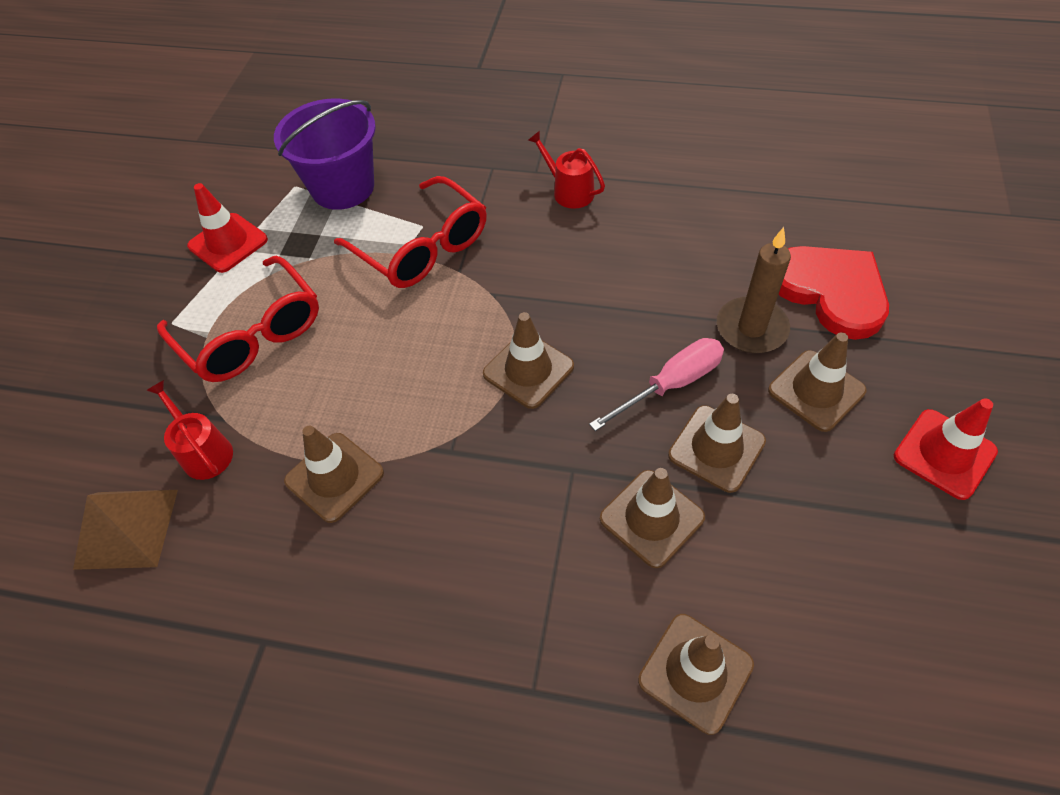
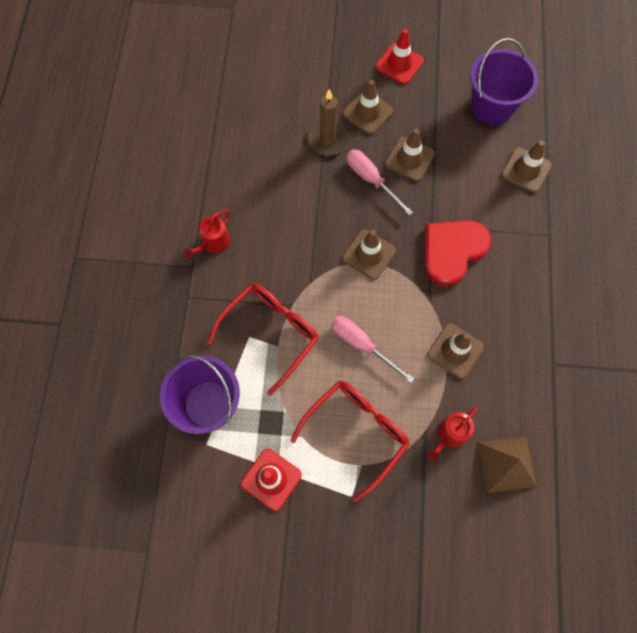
camera: 100 degrees left, 15 degrees up
brown traffic cone [600,468,705,568] -> none
red heart [778,246,889,340] -> red heart moved to [425,220,491,286]
none -> pink screwdriver [331,316,414,383]
none -> purple bucket [470,38,538,125]

